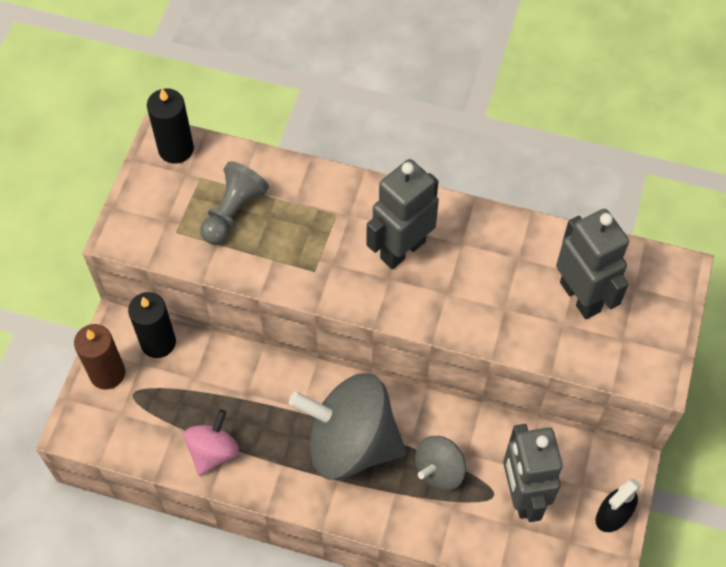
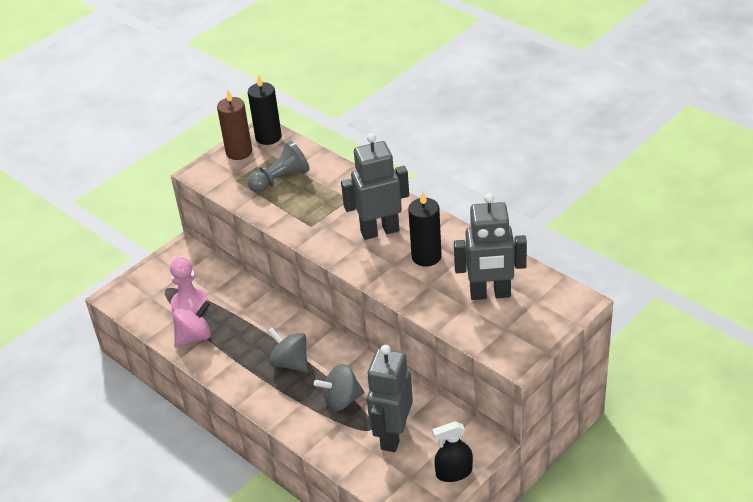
camera: 30 degrees right, 20 degrees down
brown candle [74,324,125,390] -> brown candle moved to [217,90,252,160]
black candle [128,292,176,358] -> black candle moved to [408,192,442,267]
grey spinning top [289,373,406,480] -> grey spinning top [268,327,308,372], size x0.51
grey robot [556,209,629,319] -> grey robot turned 90 degrees clockwise [454,193,527,300]
none -> pink pawn [170,258,208,313]

